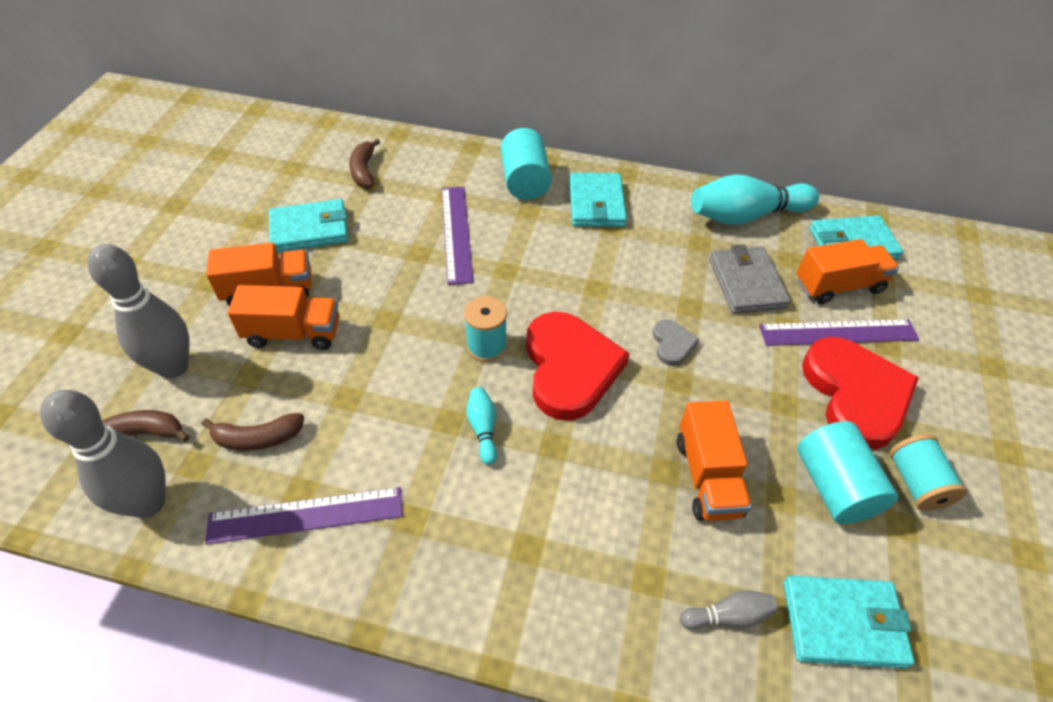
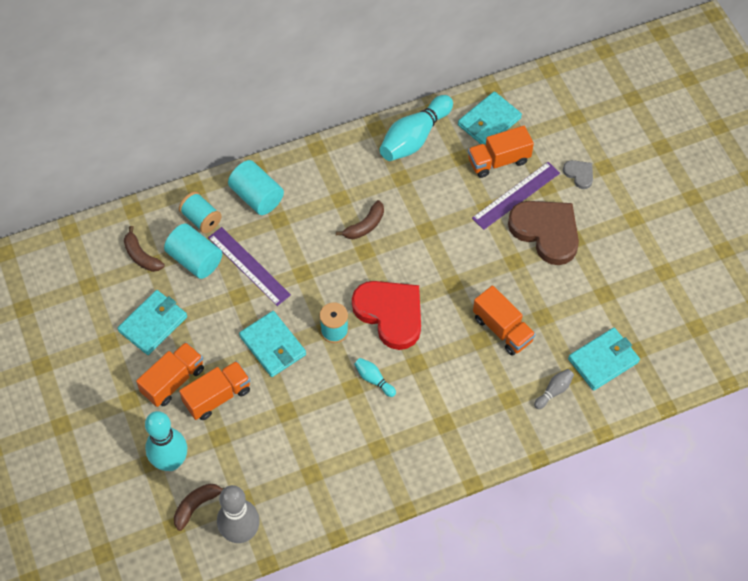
camera: 35 degrees left, 10 degrees up
grey bowling pin [88,244,189,379] -> turquoise bowling pin [145,411,187,471]
brown banana [202,413,304,451] -> brown banana moved to [336,200,384,239]
purple ruler [205,487,403,544] -> none
turquoise wallet [569,173,627,227] -> turquoise wallet moved to [239,311,306,377]
grey heart [653,319,699,366] -> grey heart moved to [563,160,593,189]
grey wallet [709,244,791,314] -> none
orange truck [796,239,899,304] -> orange truck turned 150 degrees counterclockwise [468,126,534,178]
turquoise cylinder [797,421,898,524] -> turquoise cylinder moved to [164,223,222,279]
red heart [802,337,919,450] -> brown heart [508,201,579,265]
turquoise spool [889,434,967,511] -> turquoise spool moved to [179,192,222,233]

